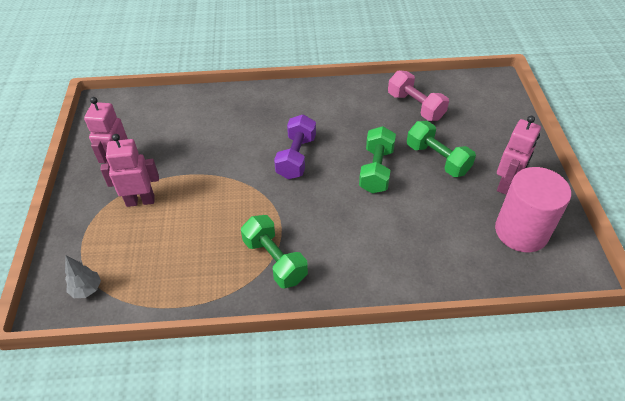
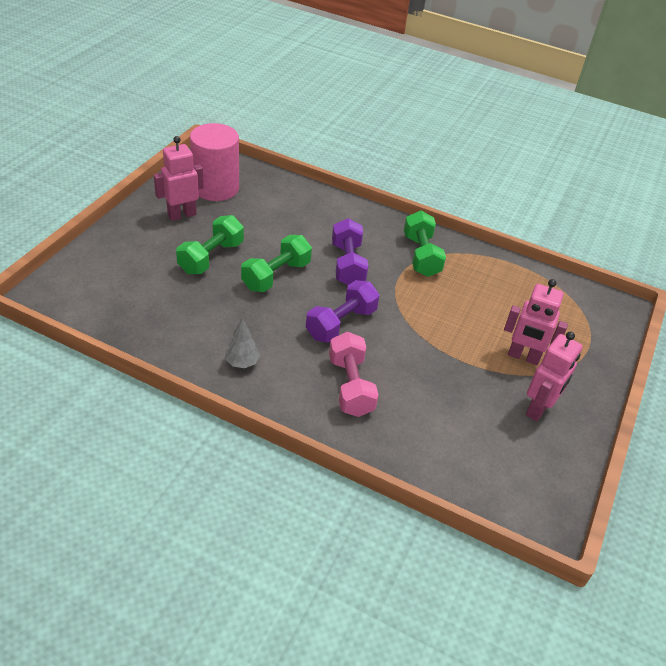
camera: 155 degrees left, 5 degrees down
grey tree [65,256,101,298] -> grey tree moved to [225,318,260,368]
pink dumbbell [388,70,449,121] -> pink dumbbell moved to [329,332,379,417]
green dumbbell [407,121,476,177] -> green dumbbell turned 45 degrees clockwise [176,215,244,274]
none -> purple dumbbell [332,218,368,285]

